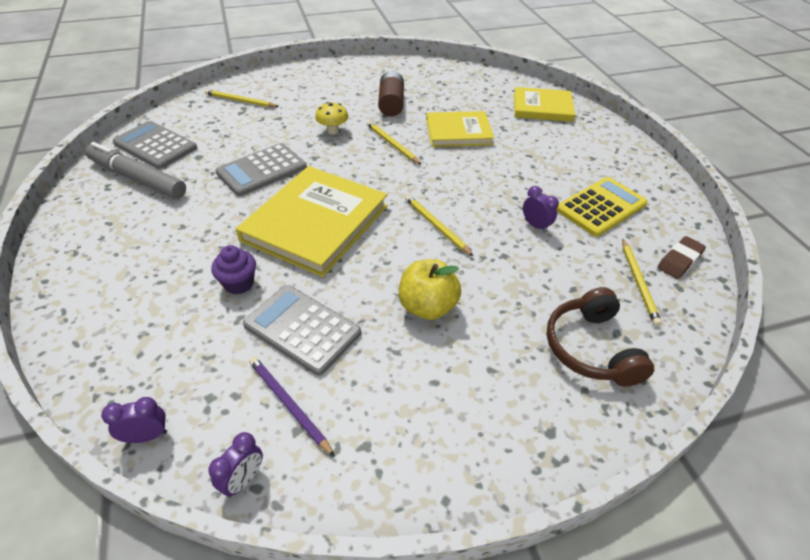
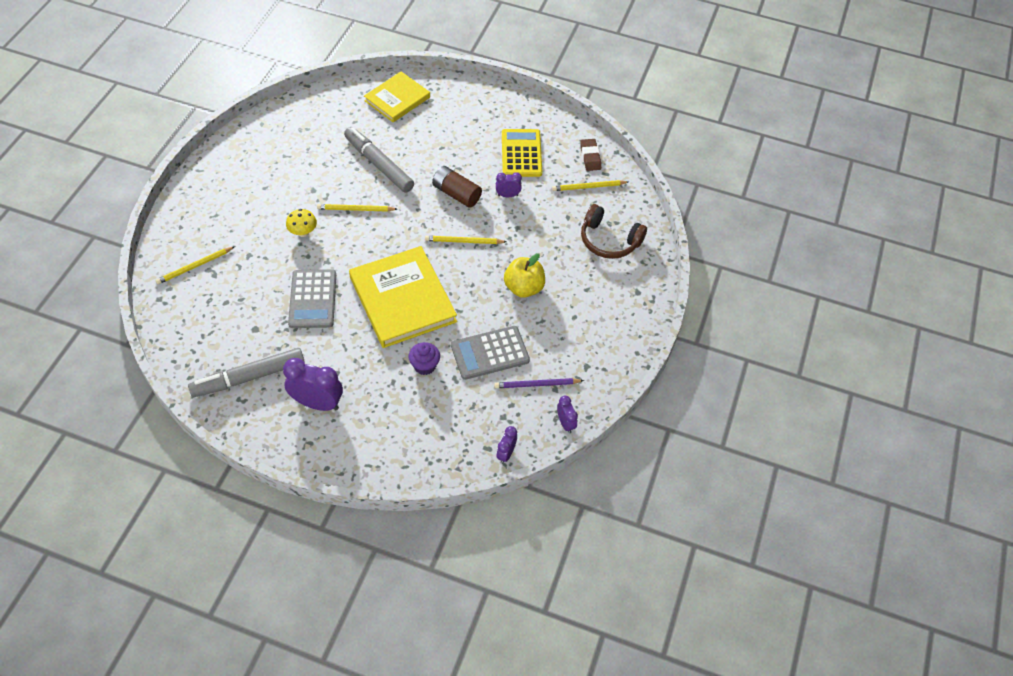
camera: 55 degrees left, 10 degrees up
grey calculator [113,121,197,169] -> none
brown battery [378,71,404,116] -> brown battery moved to [432,166,482,208]
yellow book [426,111,494,147] -> grey marker [344,127,414,193]
yellow pencil [622,239,662,326] -> yellow pencil turned 135 degrees clockwise [552,180,628,191]
none -> purple clock [283,358,343,411]

